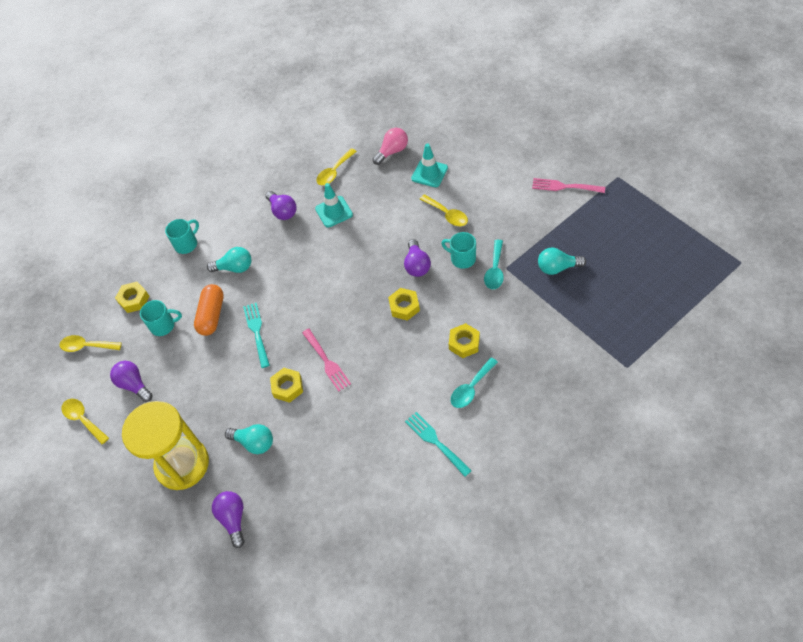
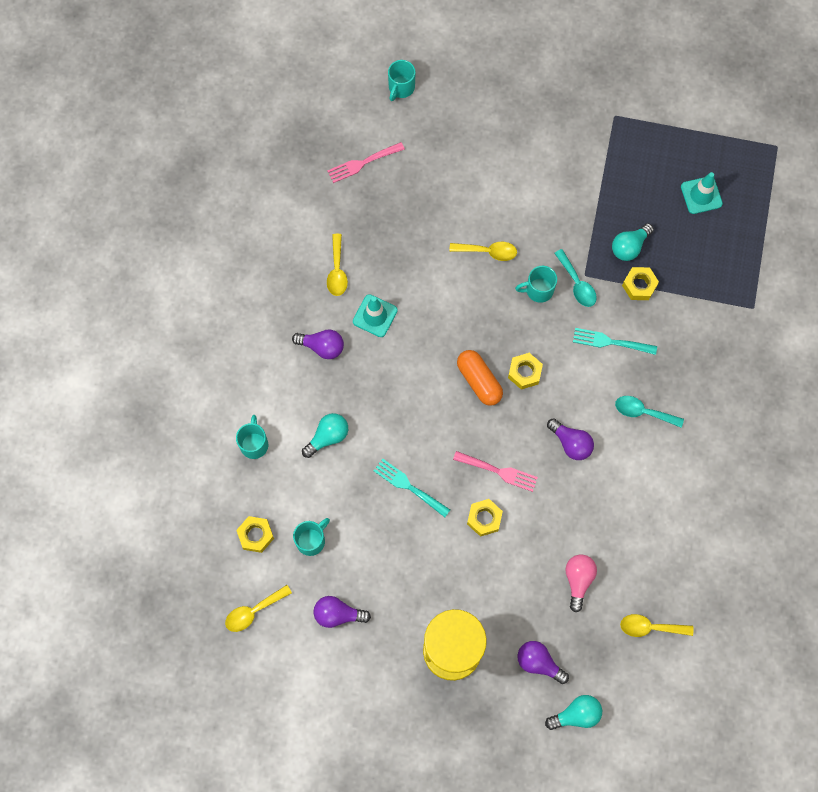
camera: 45 degrees left, 15 degrees up
yellow spoon [62,399,109,444] -> yellow spoon moved to [620,614,694,637]
orange capsule [194,284,224,336] -> orange capsule moved to [457,350,503,406]
turquoise light bulb [225,424,273,454] -> turquoise light bulb moved to [545,695,602,730]
pink light bulb [373,128,408,165] -> pink light bulb moved to [565,555,597,612]
purple light bulb [404,239,431,277] -> purple light bulb moved to [547,418,594,460]
turquoise fork [405,412,472,477] -> turquoise fork moved to [573,328,657,355]
turquoise traffic cone [411,143,448,187] -> turquoise traffic cone moved to [681,172,723,214]
yellow nut [449,323,480,358] -> yellow nut moved to [622,267,659,300]
turquoise spoon [451,357,498,408] -> turquoise spoon turned 105 degrees clockwise [615,396,684,428]
pink fork [532,178,605,193] -> pink fork moved to [327,142,405,183]
none -> turquoise mug [388,60,416,101]

